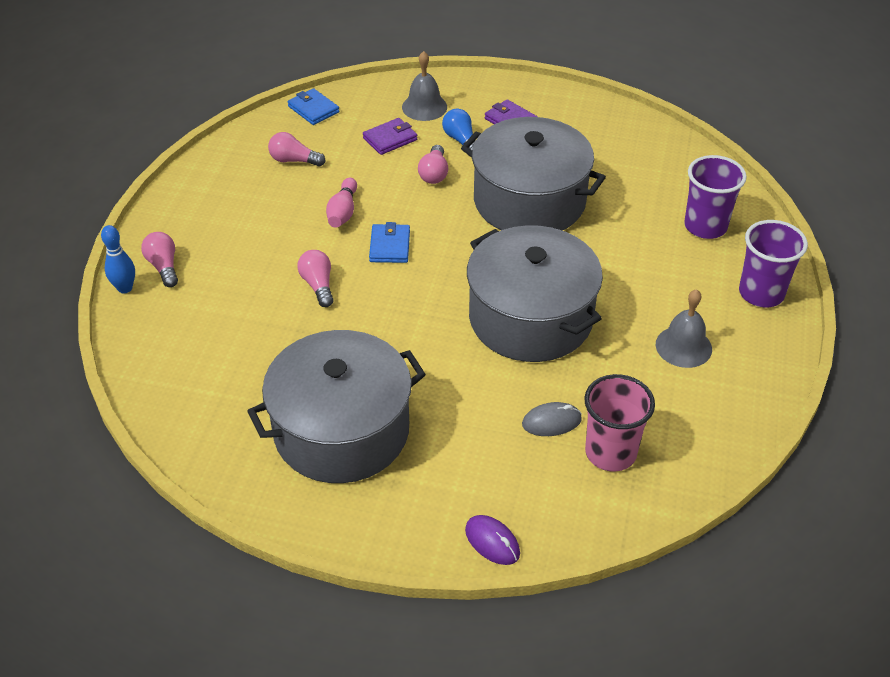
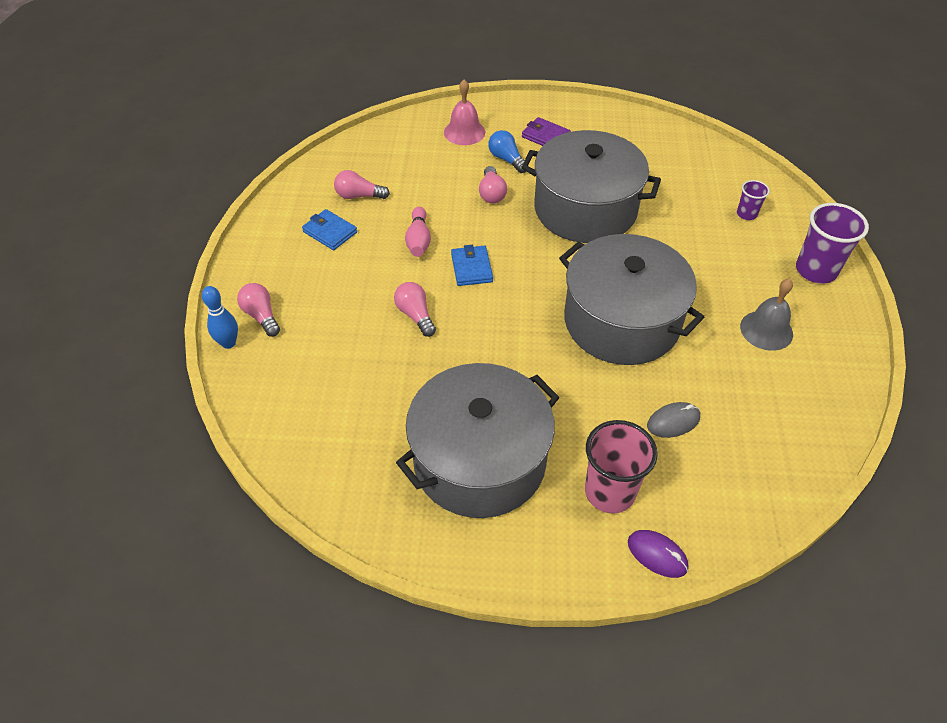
camera: 10 degrees left, 5 degrees up
blue wallet [288,88,339,125] -> blue wallet moved to [302,209,357,250]
purple wallet [363,118,417,155] -> none
grey bell [402,51,447,121] -> pink bell [444,79,485,145]
pink cup [584,374,655,472] -> pink cup moved to [585,420,658,513]
purple cup [684,155,747,239] -> purple cup [737,180,770,220], size x0.53

